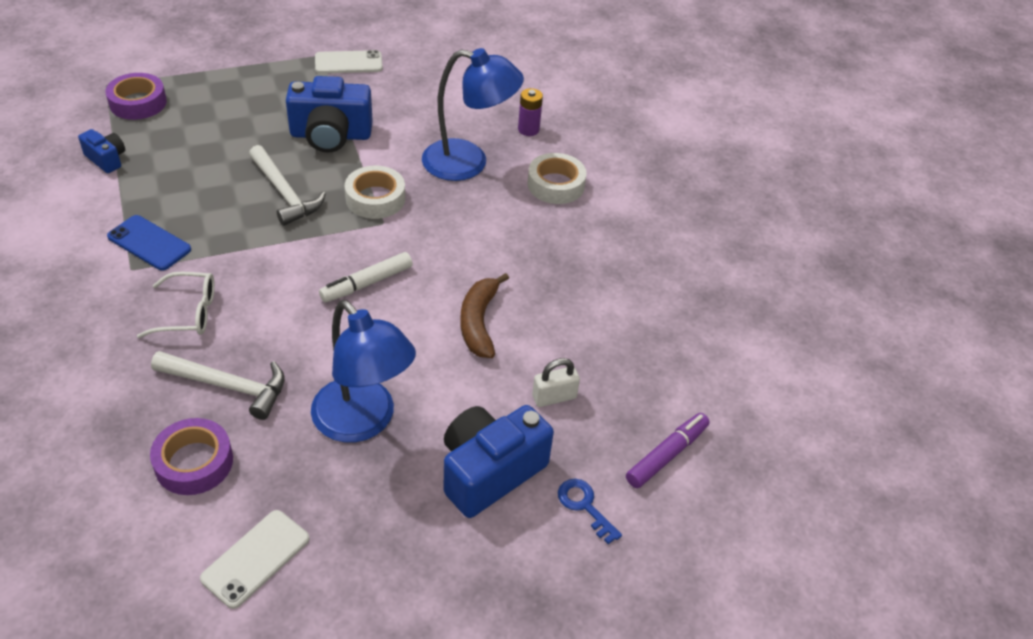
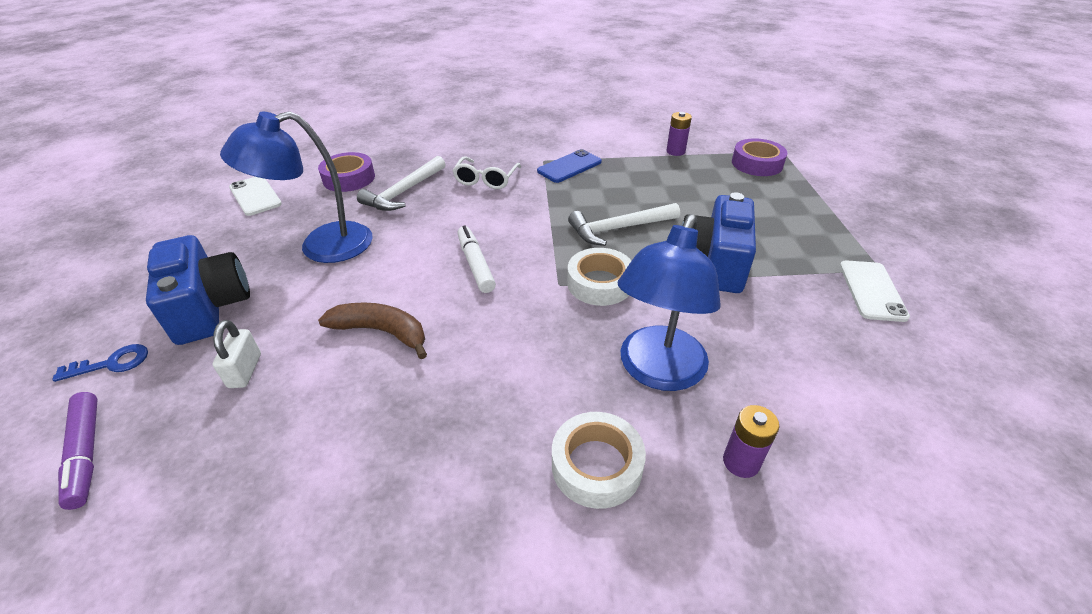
camera: 110 degrees right, 5 degrees down
blue camera [78,129,125,173] -> purple battery [666,112,692,156]

